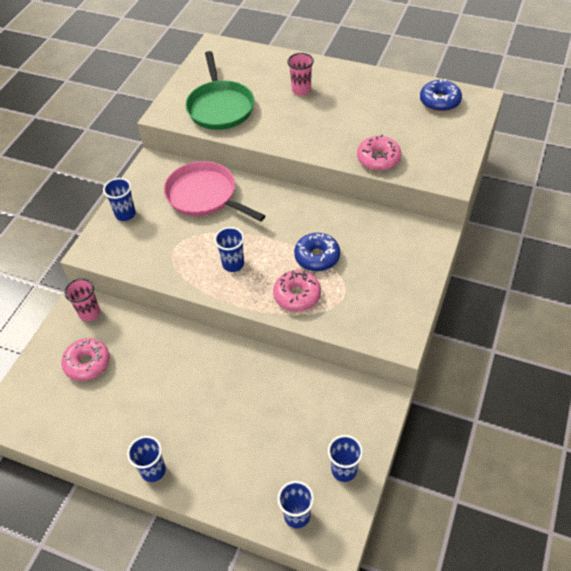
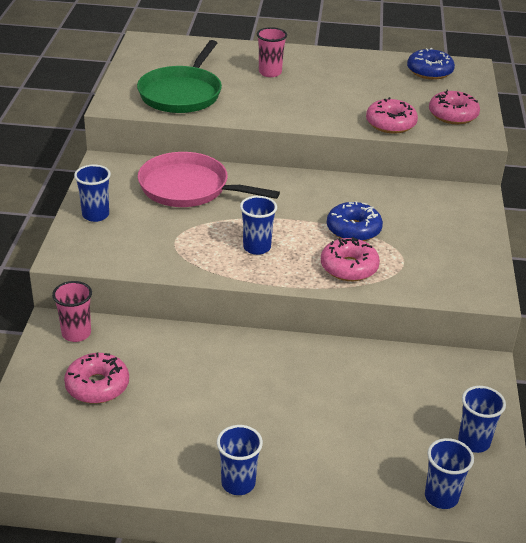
camera: 20 degrees left, 15 degrees down
green pan [186,51,255,130] -> green pan turned 45 degrees clockwise [137,40,222,113]
none -> pink donut [429,90,480,124]

